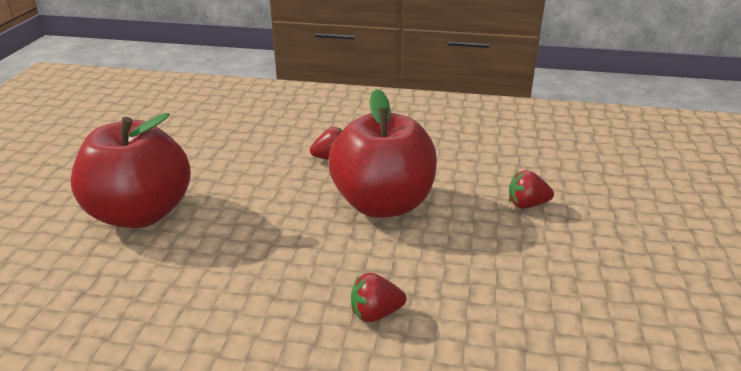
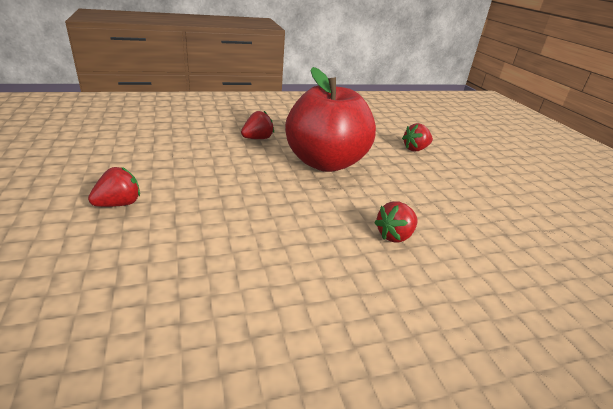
camera: 30 degrees left, 0 degrees up
red apple [71,113,191,228] -> red strawberry [88,167,140,207]

